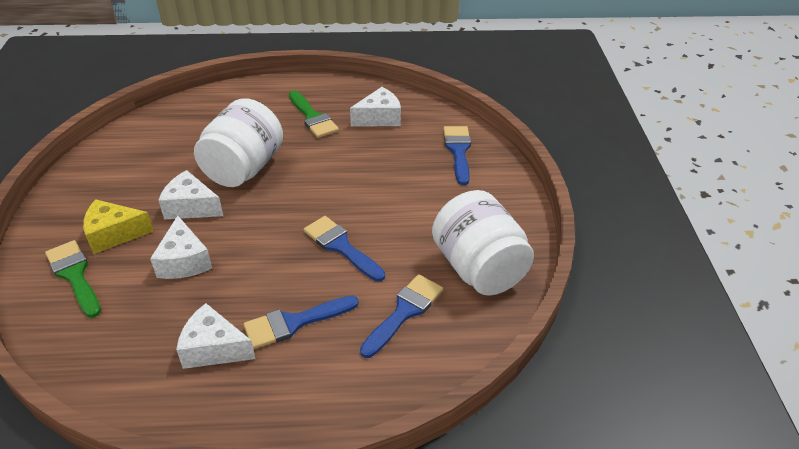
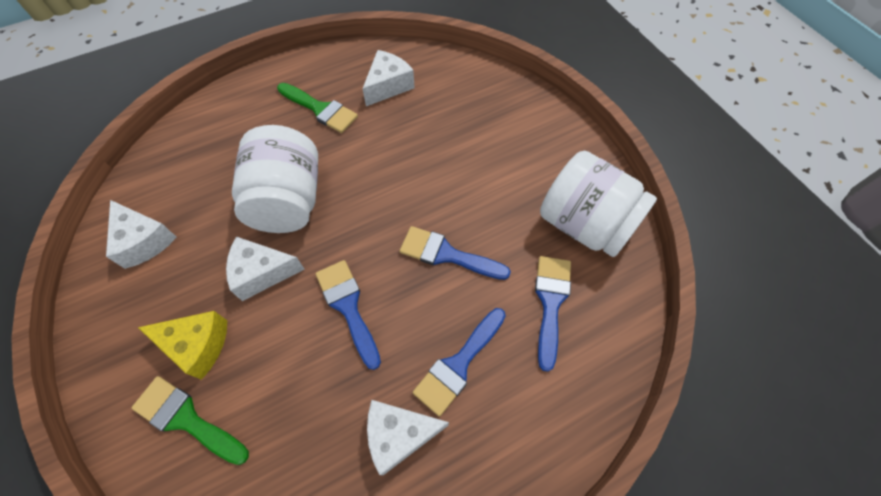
camera: 25 degrees left, 20 degrees up
yellow cheese [83,199,154,254] -> yellow cheese turned 135 degrees counterclockwise [138,311,227,380]
white cheese [150,216,212,279] -> white cheese moved to [106,200,177,269]
blue brush [443,126,471,185] -> blue brush moved to [316,260,381,370]

